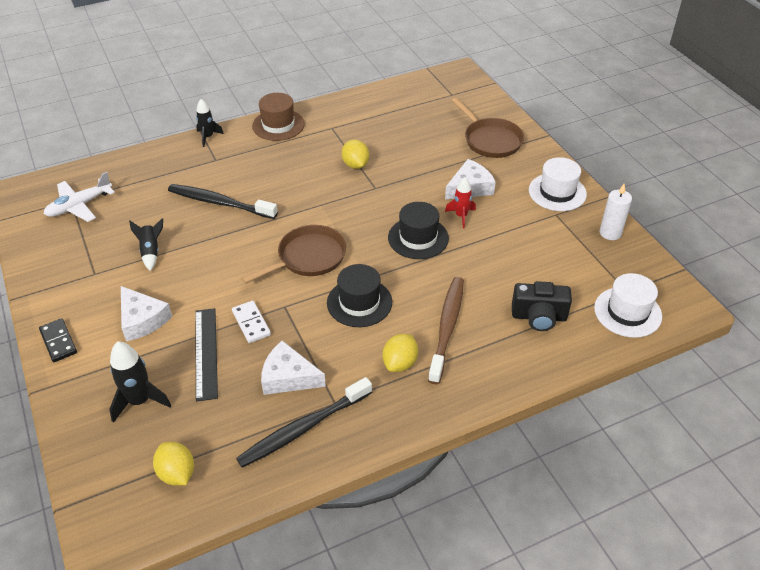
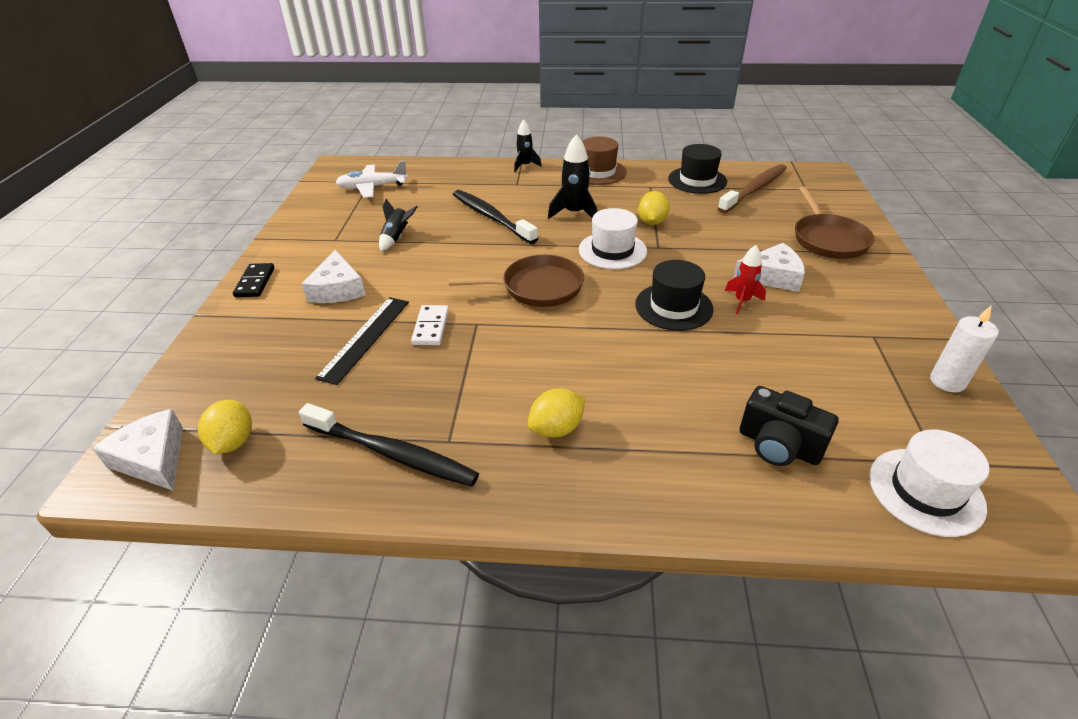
camera: 30 degrees right, 5 degrees down
black rocket [109,341,172,423] -> black rocket moved to [548,134,597,219]
black toothbrush [236,377,372,468] -> black toothbrush turned 150 degrees counterclockwise [299,403,479,487]
white cheese [261,341,326,395] -> white cheese moved to [92,409,183,491]
black hat [327,264,392,327] -> black hat moved to [668,144,727,194]
brown toothbrush [428,277,464,384] -> brown toothbrush moved to [718,164,787,213]
white hat [529,157,587,211] -> white hat moved to [579,208,647,269]

